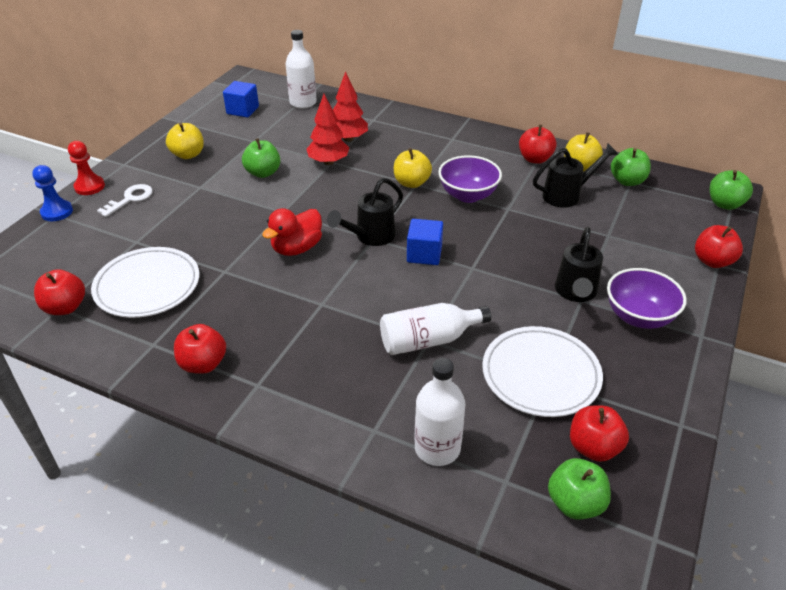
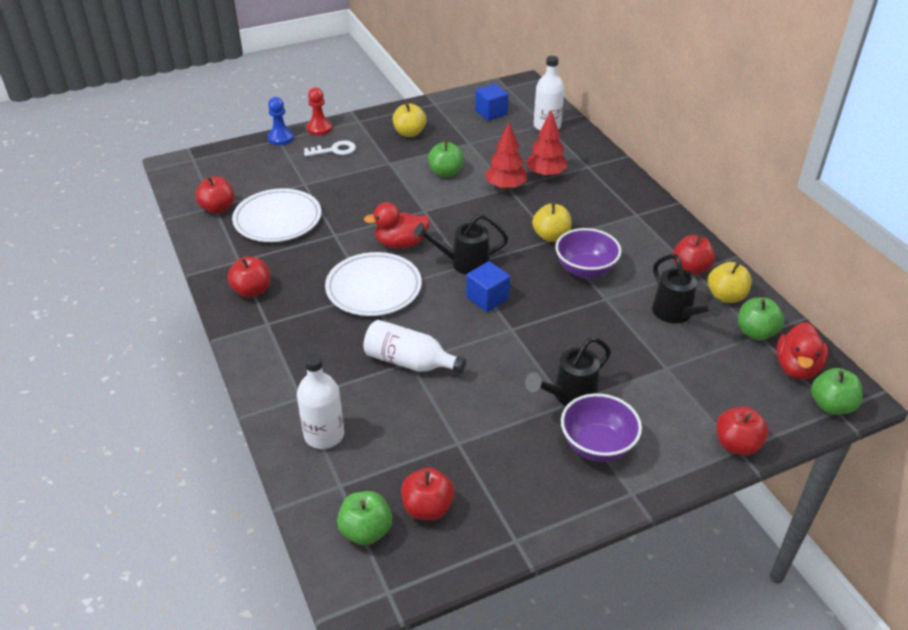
camera: 40 degrees right, 0 degrees up
white plate [482,326,603,417] -> white plate moved to [325,252,422,316]
black watering can [533,143,618,208] -> black watering can turned 45 degrees clockwise [652,254,723,324]
none -> red duck [777,322,828,380]

